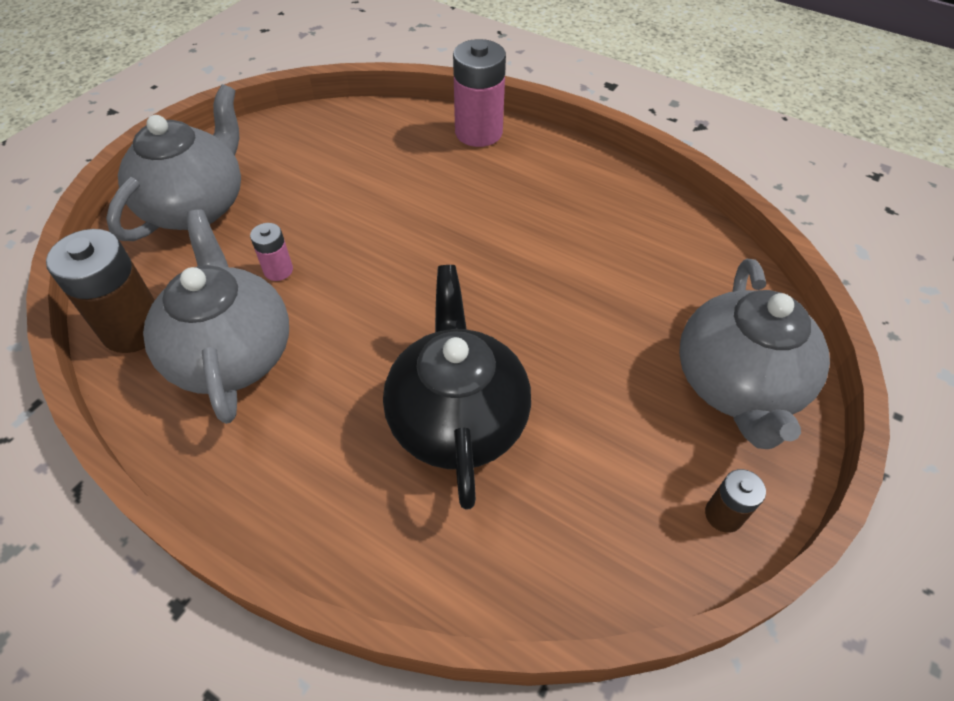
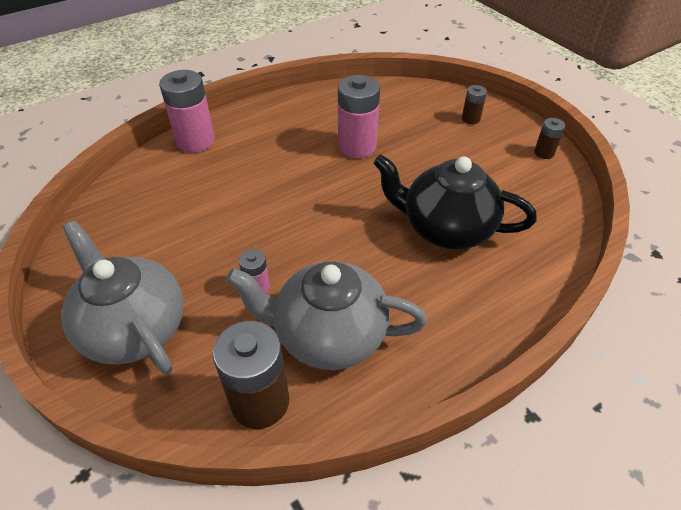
camera: 65 degrees left, 5 degrees down
grey teapot [679,259,830,449] -> brown battery [462,85,487,124]
none -> pink battery [338,75,380,158]

